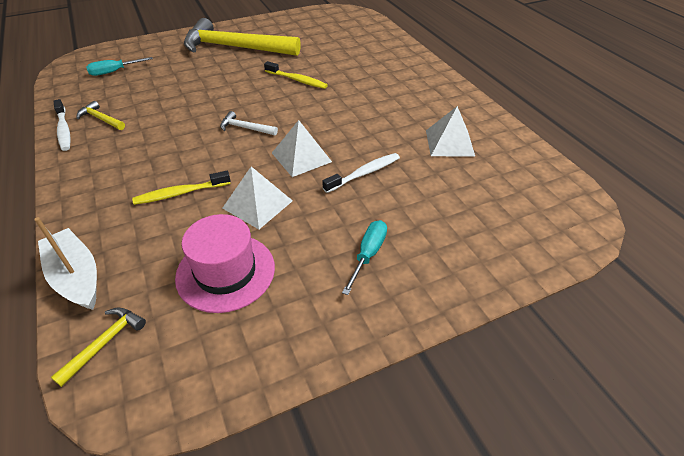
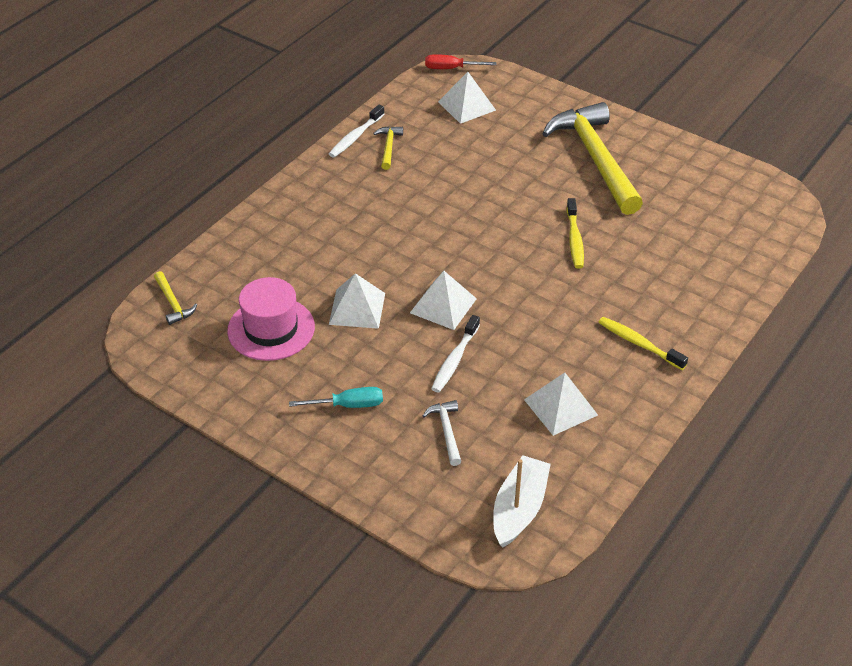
camera: 60 degrees right, 0 degrees up
white boat [34,217,97,310] -> white boat moved to [493,455,551,547]
yellow hammer [51,308,146,387] -> yellow hammer turned 60 degrees clockwise [154,271,197,325]
turquoise screwdriver [86,57,153,76] -> white pyramid [438,72,496,124]
yellow toothbrush [132,171,231,205] -> yellow toothbrush moved to [598,317,688,370]
white hammer [220,111,278,136] -> white hammer moved to [423,400,461,466]
white toothbrush [322,153,400,193] -> white toothbrush turned 90 degrees clockwise [431,315,480,392]
none -> red screwdriver [425,54,497,69]

